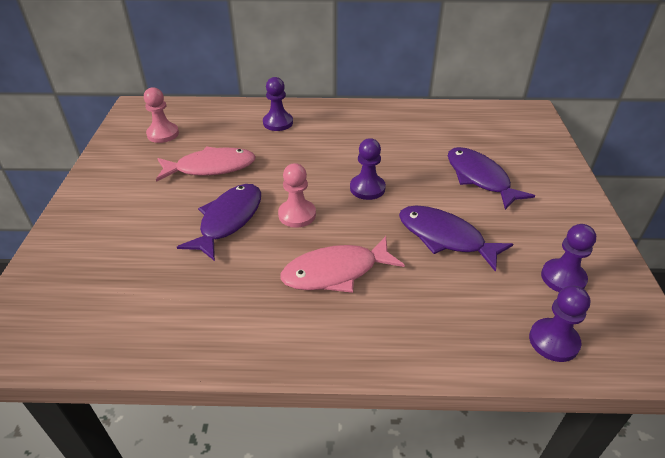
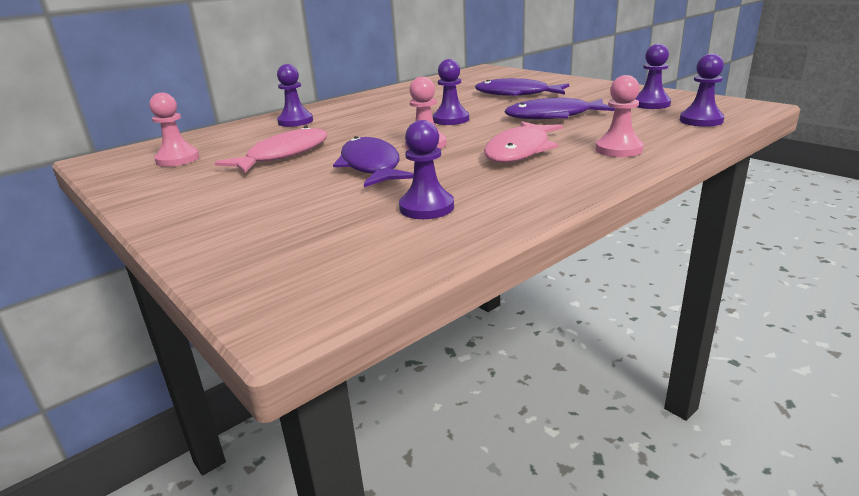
camera: 40 degrees left, 15 degrees down
none -> purple pawn [399,120,454,219]
none -> pink pawn [596,75,644,157]

